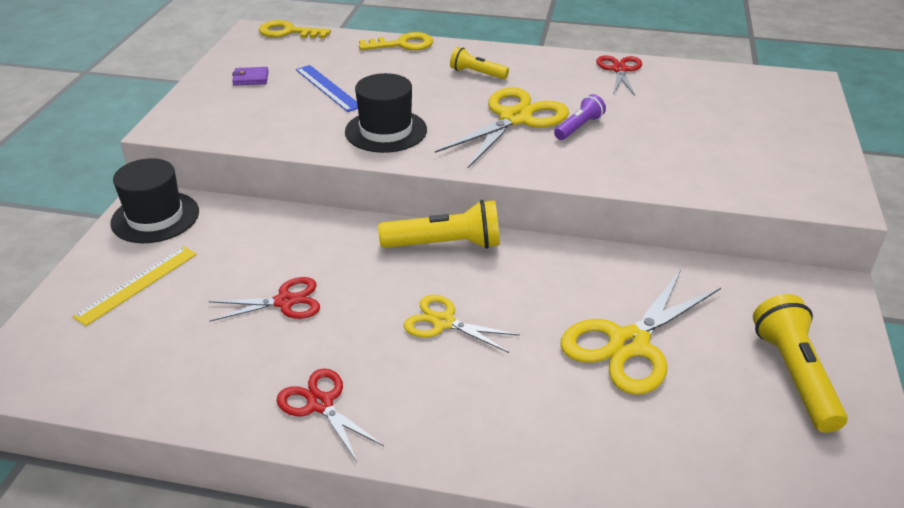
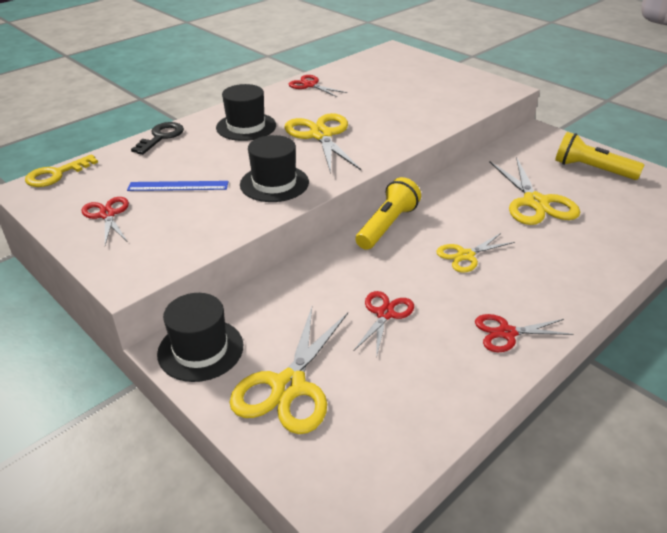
camera: 55 degrees left, 0 degrees up
yellow ruler [72,246,197,326] -> yellow scissors [229,307,348,434]
purple wallet [232,67,269,86] -> red scissors [81,197,129,245]
yellow key [359,32,433,50] -> black key [131,122,184,155]
yellow flashlight [450,47,509,79] -> black hat [216,84,276,141]
purple flashlight [554,94,606,140] -> none

